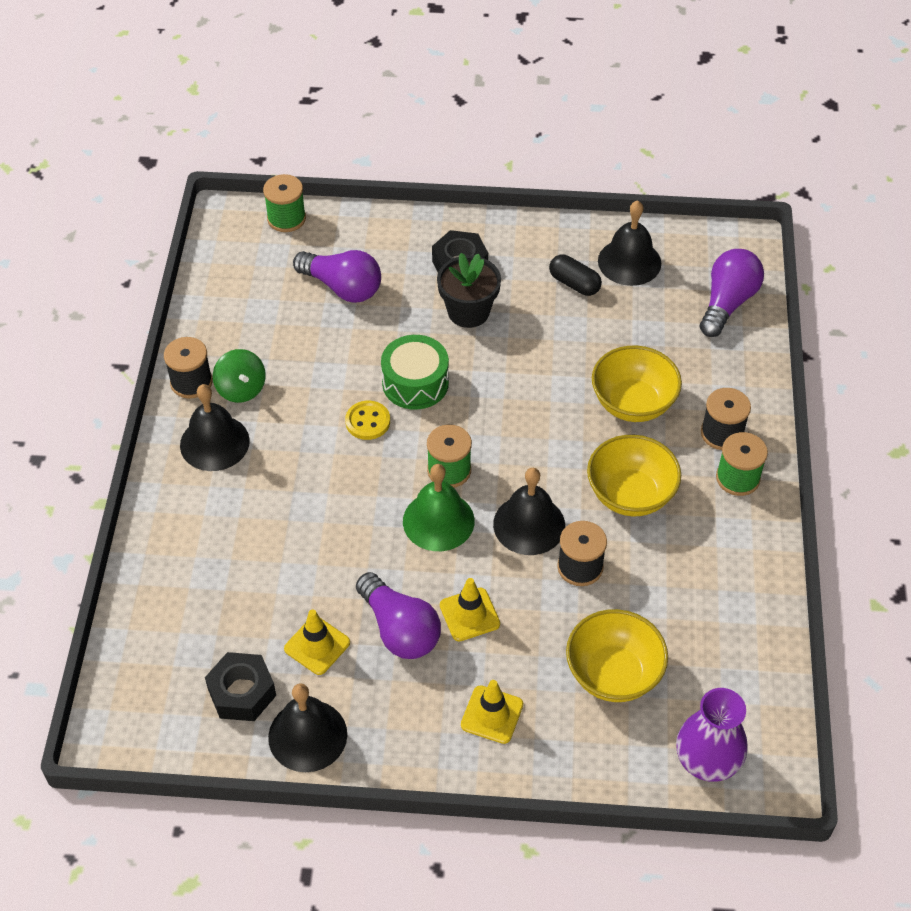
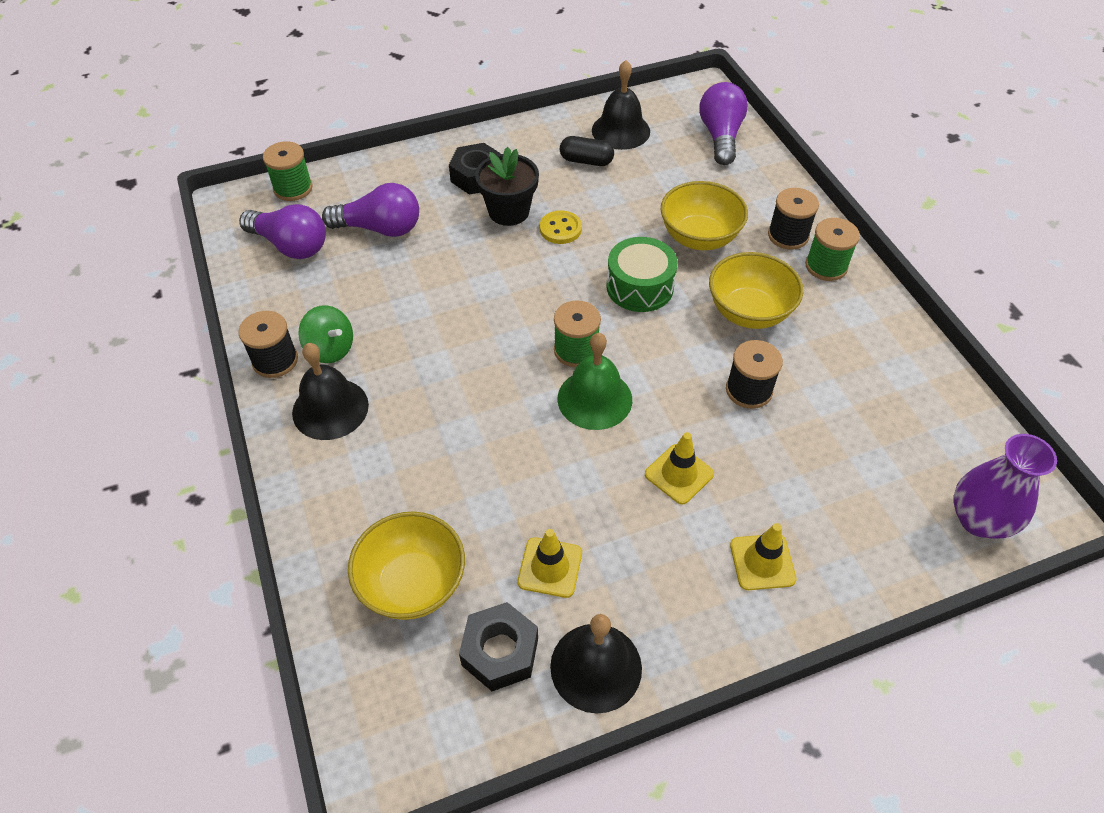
camera: 25 degrees left, 0 degrees up
yellow button [345,401,390,440] -> yellow button moved to [540,211,582,244]
purple light bulb [356,572,441,659] -> purple light bulb moved to [239,204,326,259]
green drum [381,335,449,410] -> green drum moved to [606,237,678,312]
black bell [493,468,565,555] -> none
yellow bowl [566,609,668,702] -> yellow bowl moved to [348,511,465,620]

